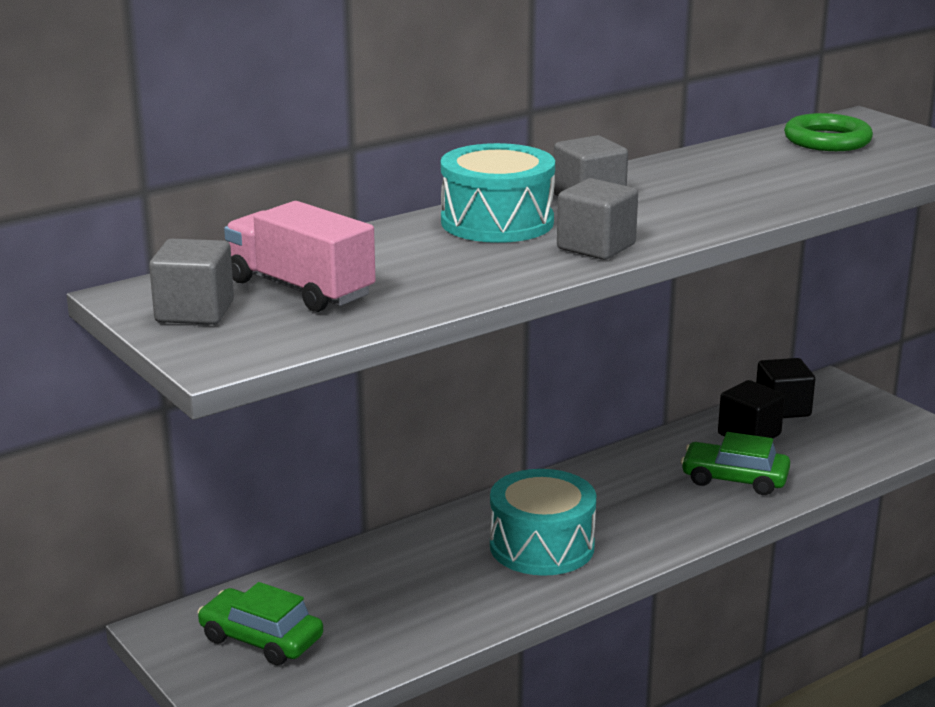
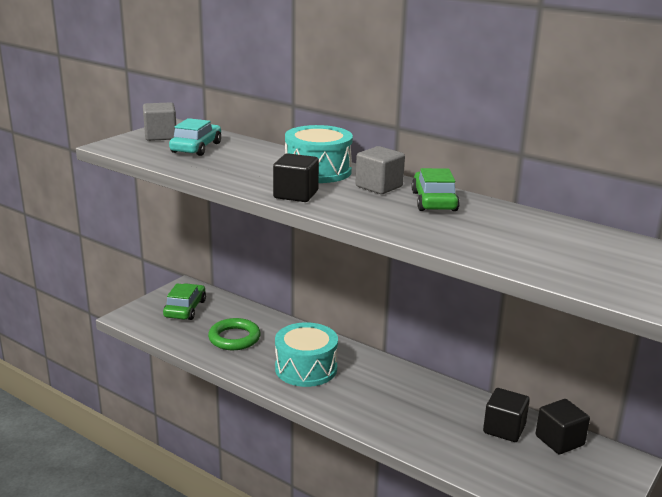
camera: 70 degrees right, 0 degrees up
pink truck [224,201,376,312] -> turquoise car [169,118,221,156]
grey cube [557,178,638,260] -> black cube [273,153,319,202]
green car [681,432,790,495] -> green car moved to [411,168,460,211]
green ring [784,113,873,151] -> green ring moved to [208,318,261,350]

